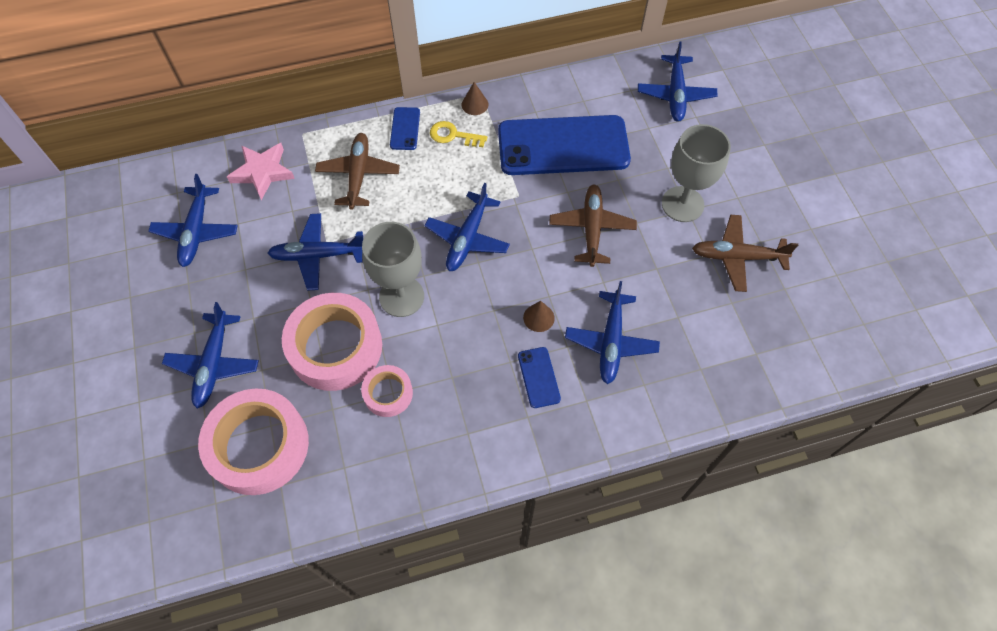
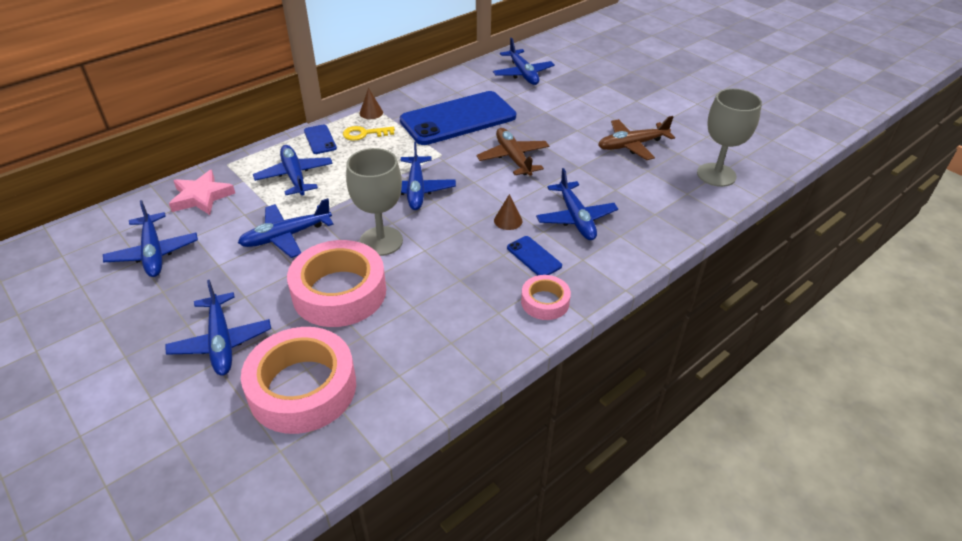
camera: 25 degrees left, 20 degrees down
brown plane [315,133,400,210] -> blue plane [253,145,333,195]
pink tape [361,365,413,417] -> pink tape moved to [521,275,571,320]
grey goblet [662,124,731,222] -> grey goblet moved to [697,88,762,187]

